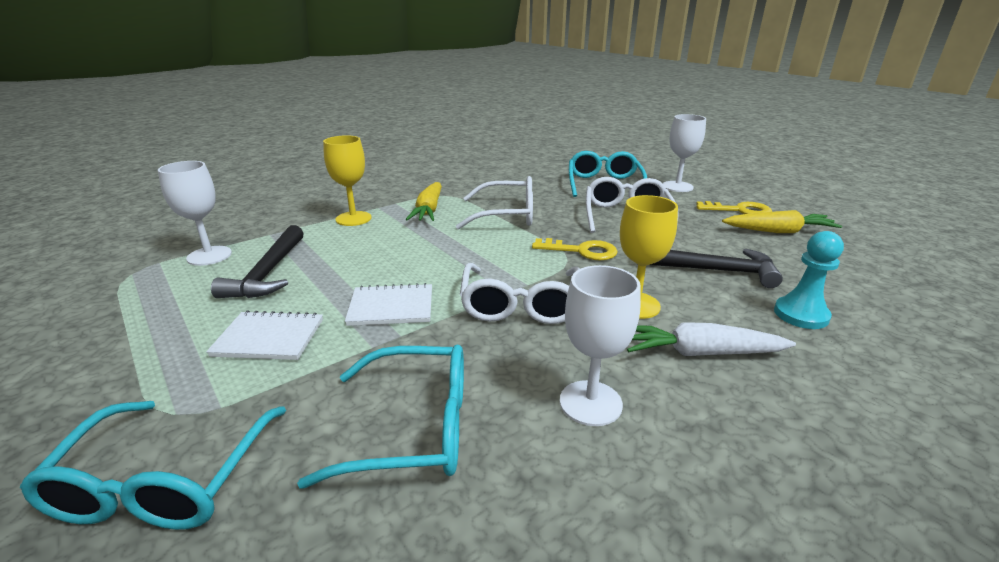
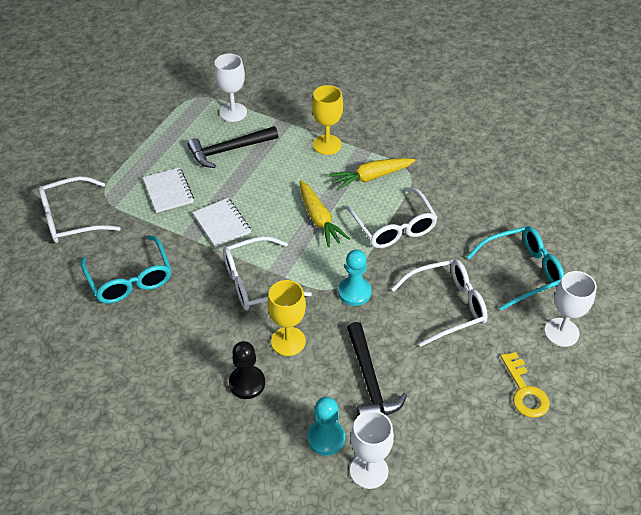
camera: 65 degrees right, 20 degrees up
turquoise glasses [20,401,286,530] -> white glasses [38,176,121,243]
yellow key [532,238,618,260] -> turquoise pawn [338,249,372,306]
white goblet [560,265,641,426] -> white goblet moved to [350,411,394,489]
white carrot [627,322,796,356] -> black pawn [229,341,265,399]
yellow carrot [722,210,842,233] -> yellow carrot moved to [300,180,350,247]

